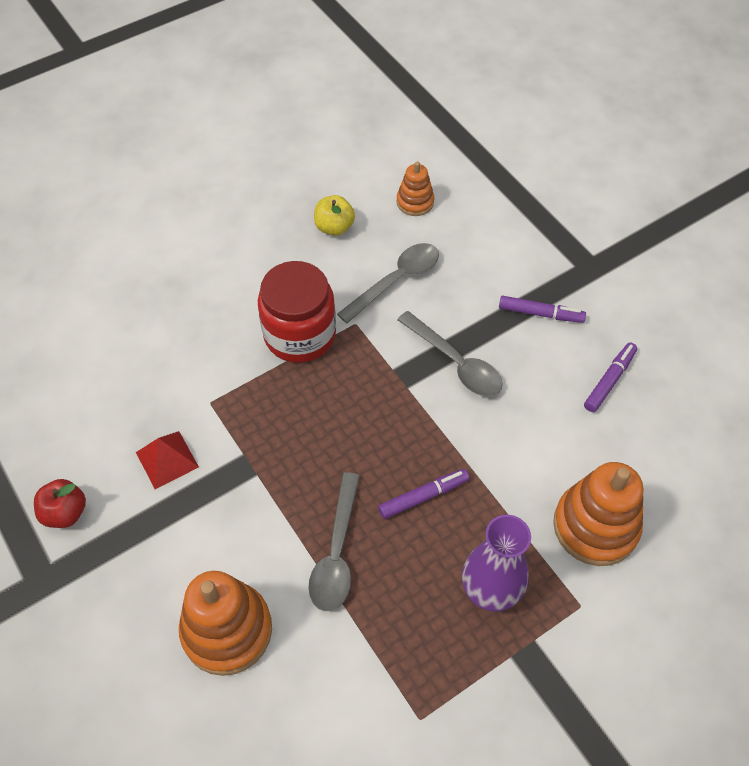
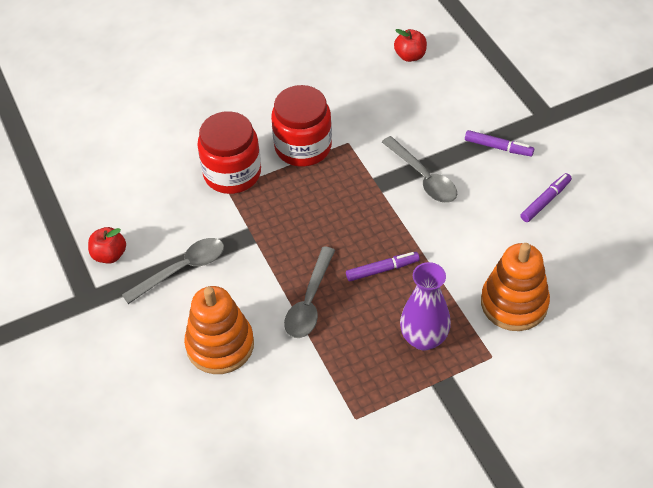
camera: 10 degrees right, 5 degrees down
red pyramid [136,431,199,489] -> none
yellow apple [314,195,355,236] -> none
grey spoon [337,243,439,323] -> grey spoon moved to [122,238,224,304]
orange stacking toy [397,161,434,216] -> red apple [394,29,427,62]
none -> red jar [197,111,261,194]

